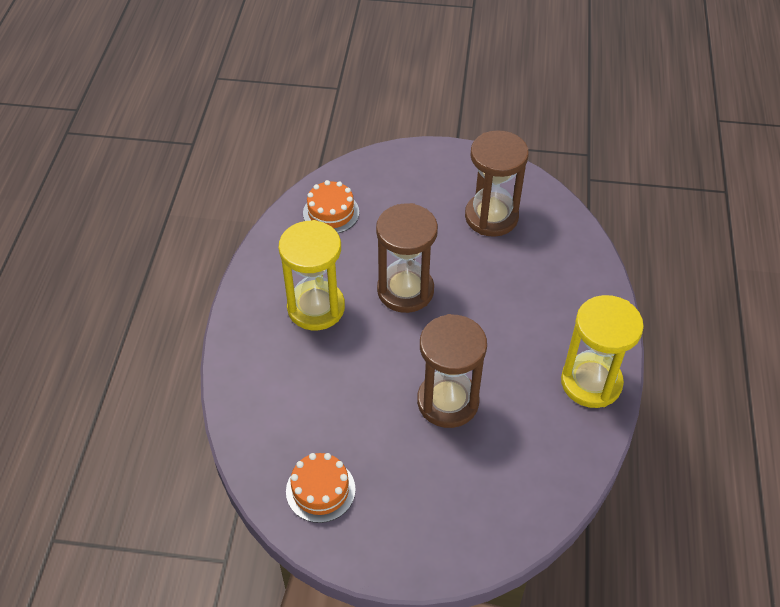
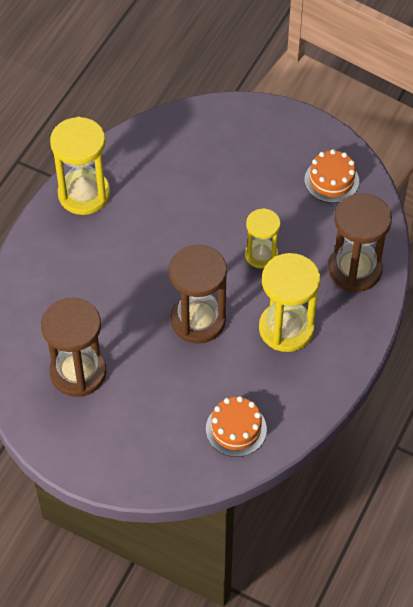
camera: 160 degrees left, 5 degrees up
brown hourglass [417,314,487,428] -> brown hourglass moved to [328,193,392,292]
none -> yellow hourglass [245,208,281,269]

